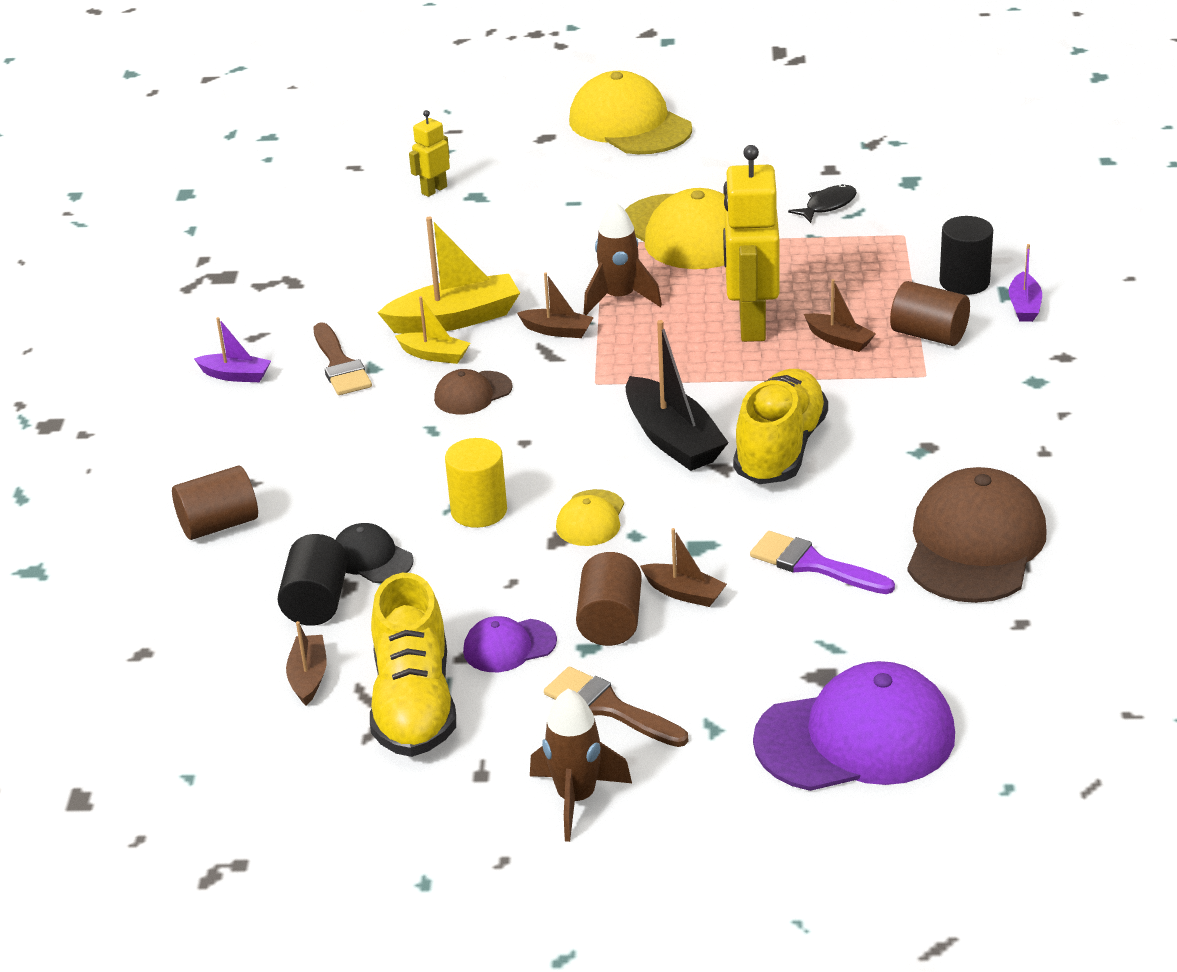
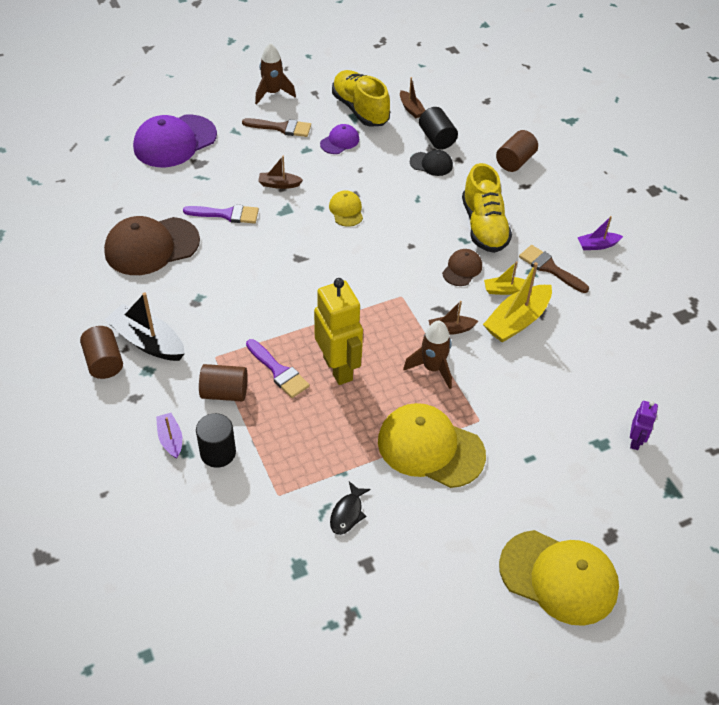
camera: 150 degrees right, 15 degrees up
yellow robot [409,110,450,197] -> purple robot [630,401,658,450]
yellow cylinder [445,438,507,528] -> none
brown cylinder [576,552,642,646] -> brown cylinder moved to [80,326,123,379]
black boat [626,320,729,471] -> black boat moved to [105,292,185,361]
yellow shoe [733,369,828,484] -> yellow shoe moved to [462,163,512,253]
brown boat [804,279,876,352] -> purple brush [246,339,310,398]
brown cap [907,467,1047,603] -> brown cap turned 75 degrees clockwise [104,216,200,275]

